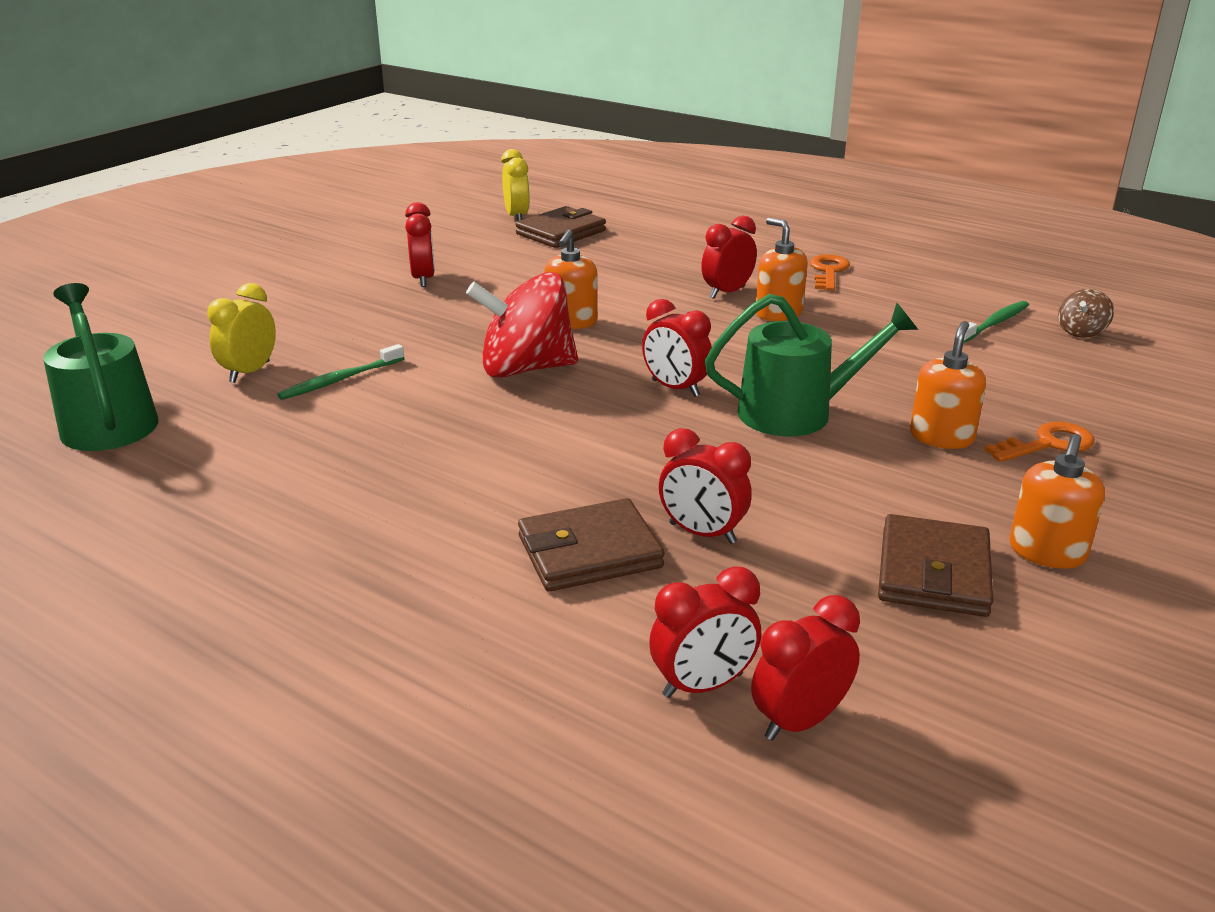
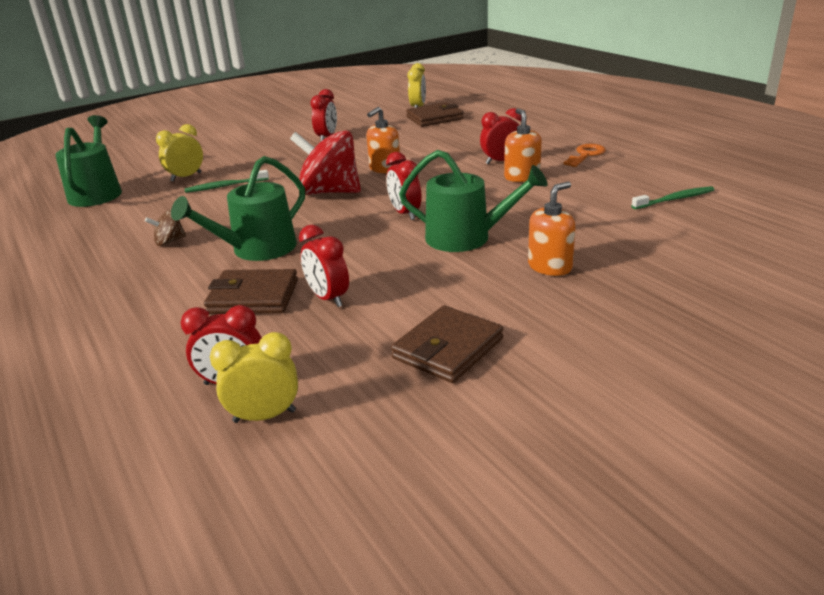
camera: 25 degrees right, 0 degrees up
red clock [751,595,860,741] -> yellow clock [210,332,298,423]
orange key [984,422,1095,462] -> none
orange soap dispenser [1010,434,1105,569] -> none
brown spinning top [1058,289,1114,338] -> brown spinning top moved to [145,209,186,246]
none -> green watering can [171,156,305,261]

